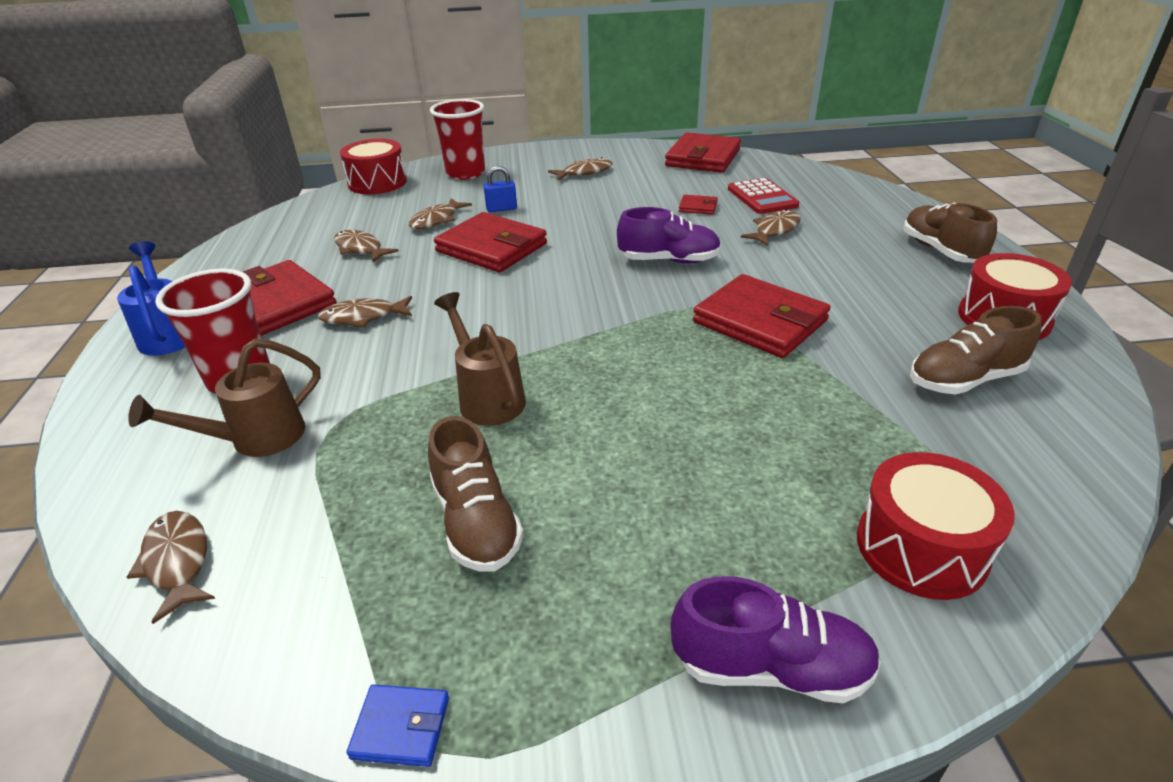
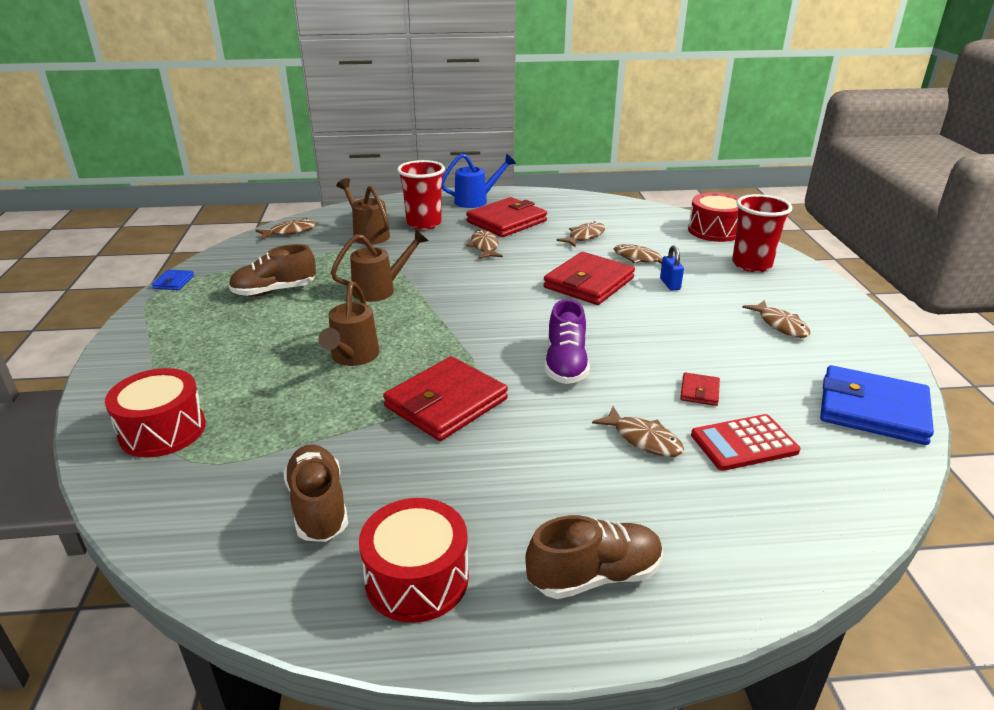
camera: 90 degrees right, 5 degrees down
red wallet [665,132,741,173] -> blue wallet [820,365,934,445]
purple shoe [670,576,881,703] -> none
none -> brown watering can [318,281,380,366]

